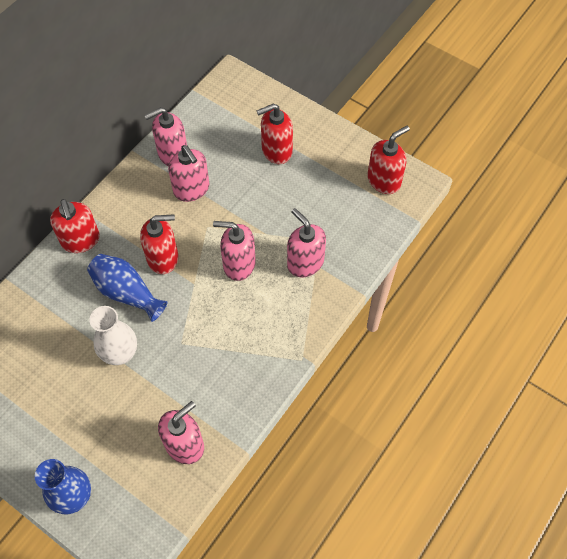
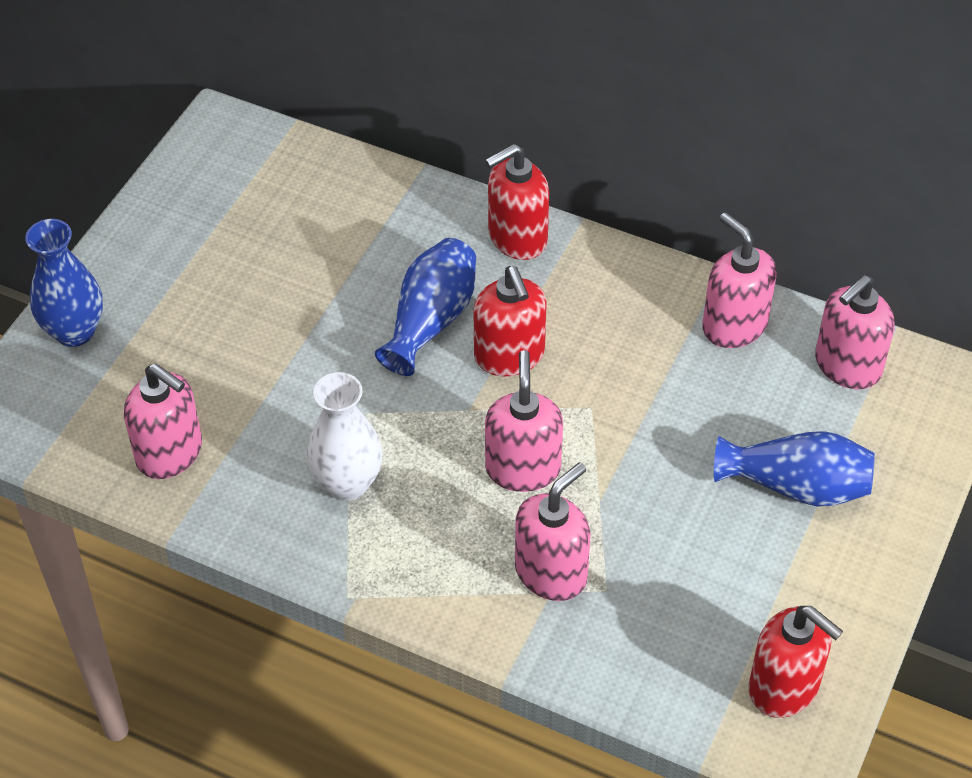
camera: 80 degrees right, 10 degrees down
white vase [89,306,137,365] -> white vase moved to [307,372,383,501]
pink soap dispenser [168,145,210,202] -> pink soap dispenser moved to [815,275,895,389]
red soap dispenser [257,103,293,164] -> blue vase [714,431,875,506]

